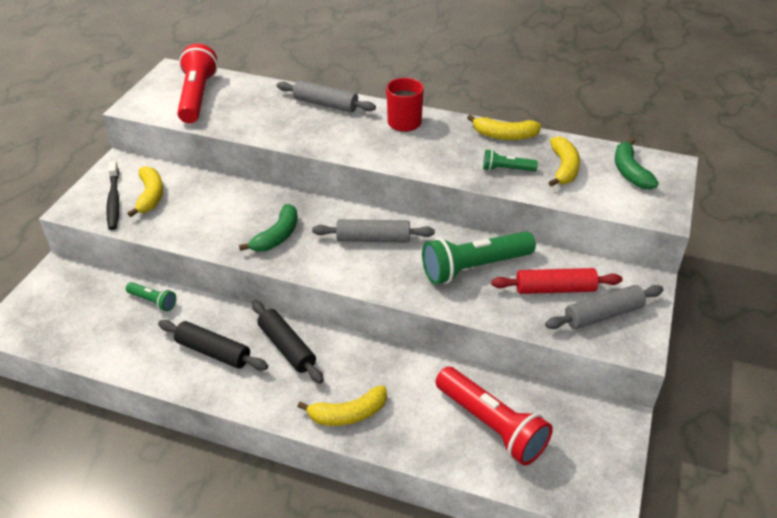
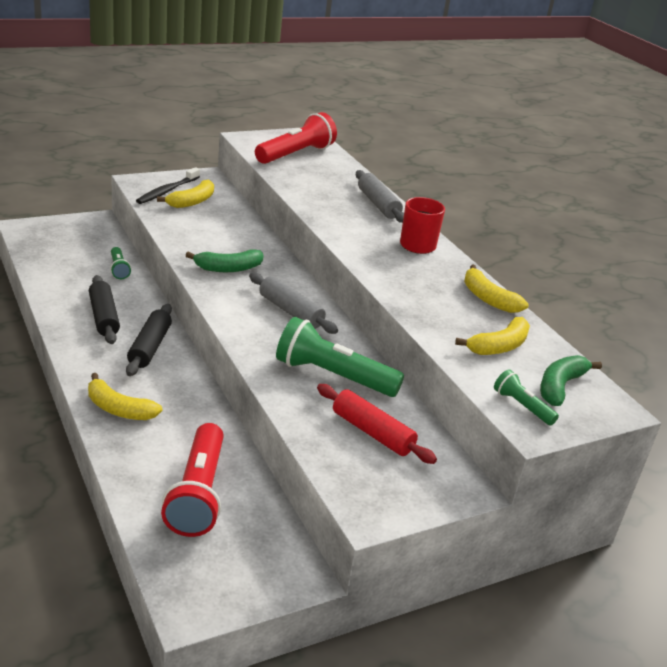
camera: 40 degrees right, 10 degrees down
green flashlight [483,149,538,171] -> green flashlight moved to [494,369,559,426]
grey rolling pin [545,285,664,329] -> none

